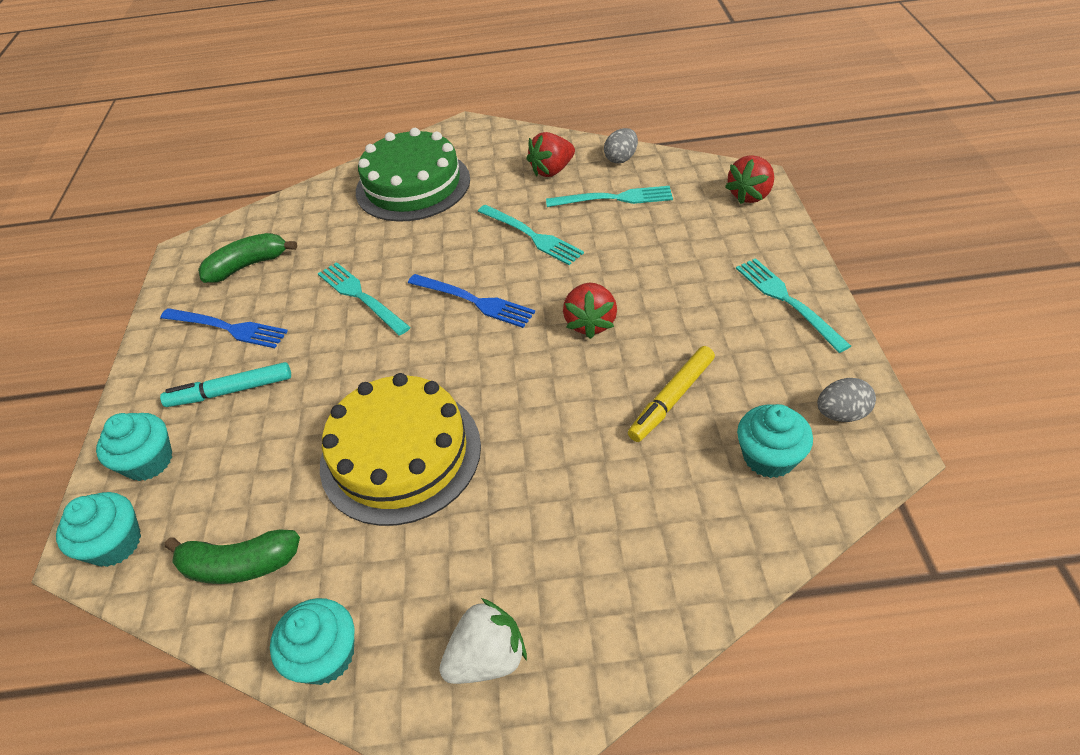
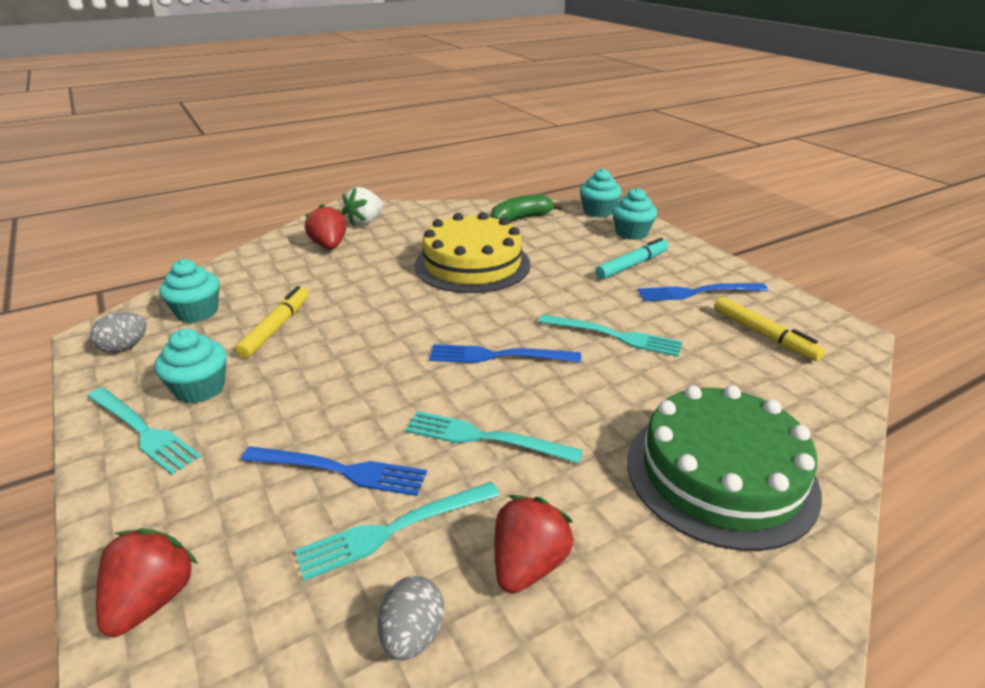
camera: 150 degrees right, 15 degrees down
green banana [198,233,297,283] -> yellow marker [714,297,825,361]
turquoise cupcake [270,598,355,685] -> turquoise cupcake moved to [154,329,226,403]
red strawberry [563,283,617,339] -> red strawberry moved to [305,204,346,249]
none -> blue fork [241,446,427,496]

